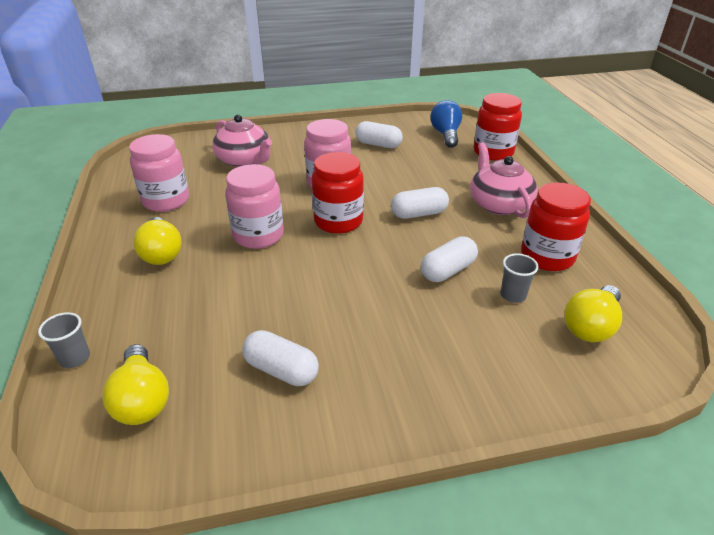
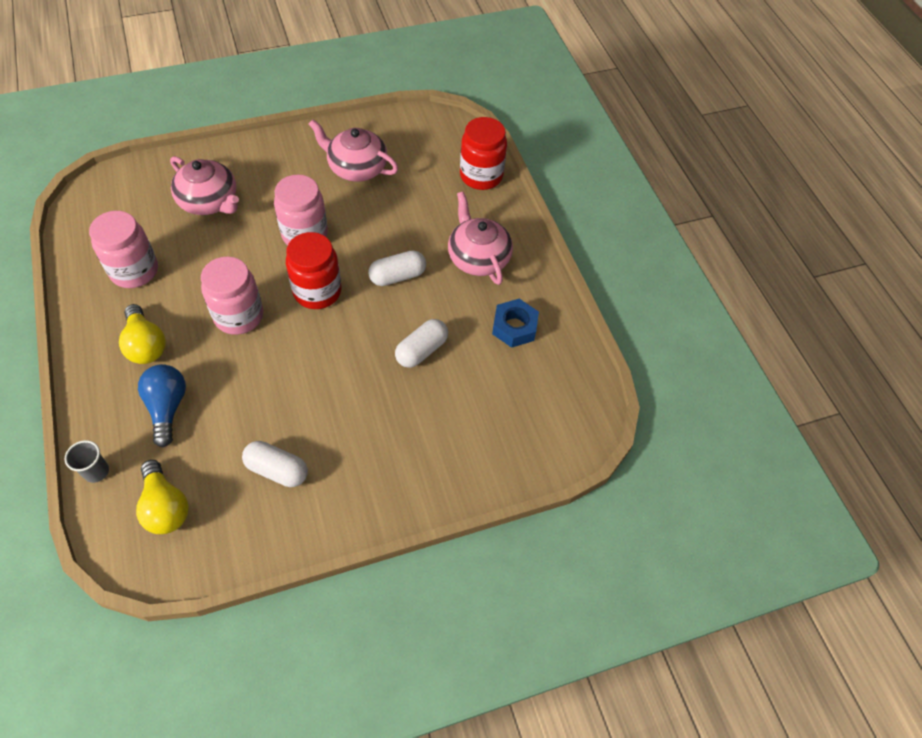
camera: 10 degrees left, 20 degrees up
white capsule [355,121,403,148] -> pink teapot [309,119,398,182]
blue light bulb [430,100,462,148] -> blue light bulb moved to [138,364,186,447]
grey cup [501,253,539,303] -> none
red jar [521,182,591,271] -> blue nut [492,299,539,348]
yellow light bulb [565,285,622,342] -> none

